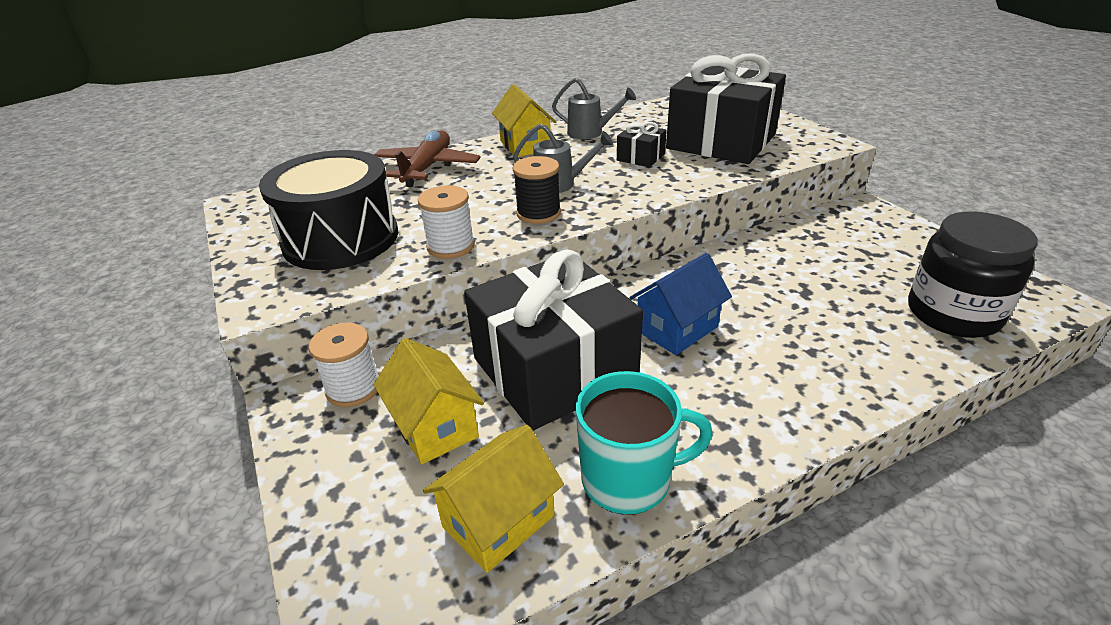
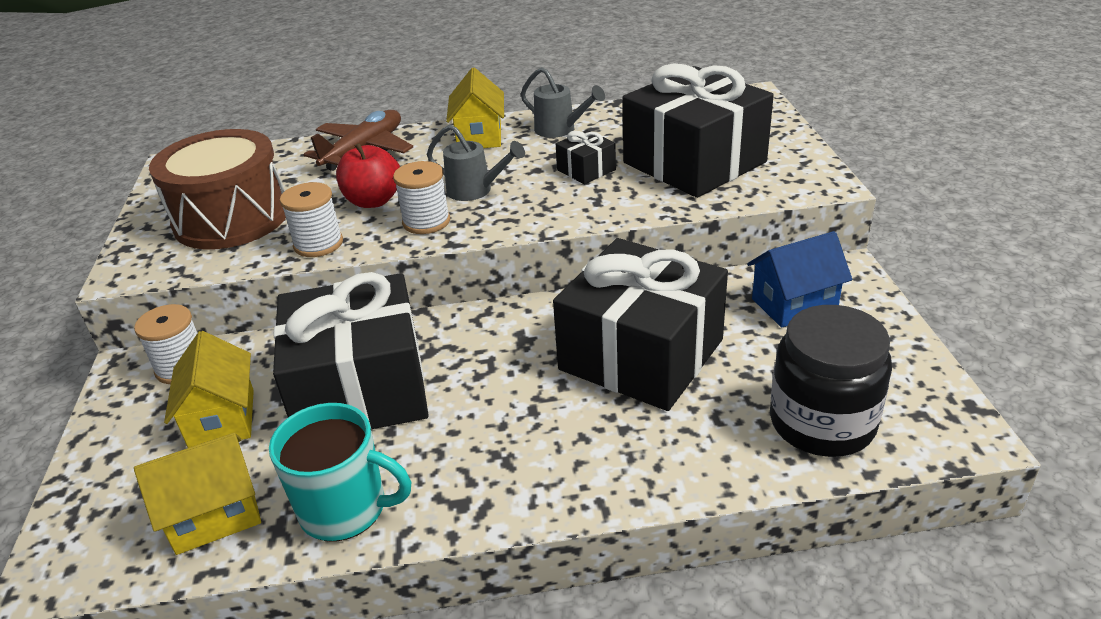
camera: 20 degrees right, 0 degrees up
black drum [259,150,398,270] -> brown drum [149,129,286,249]
black spool [513,156,561,224] -> white spool [393,161,450,234]
blue house [629,253,732,355] -> blue house moved to [747,231,852,328]
none -> red apple [336,143,400,208]
none -> black gift [553,238,728,411]

